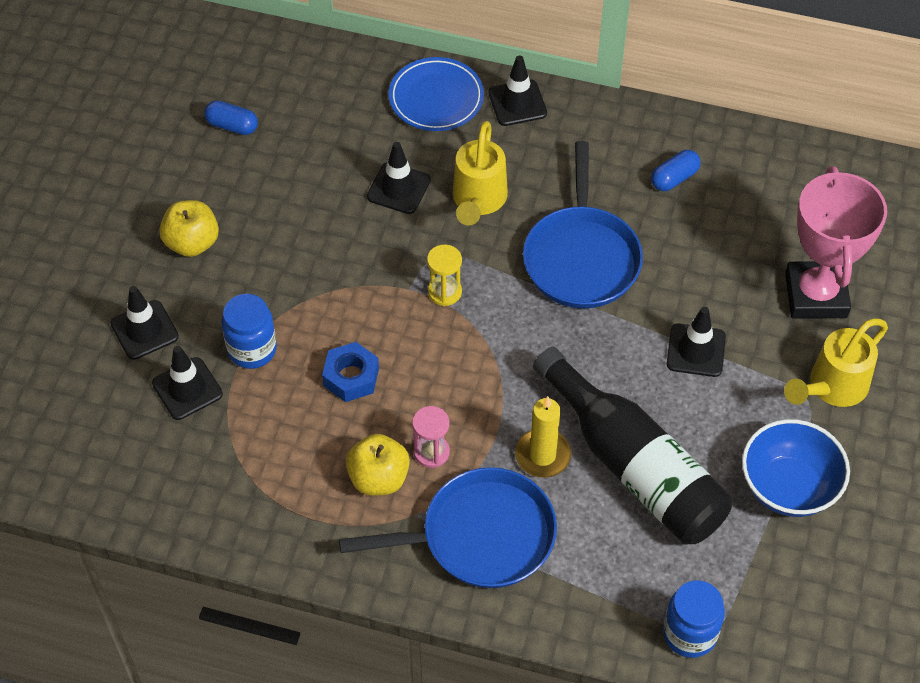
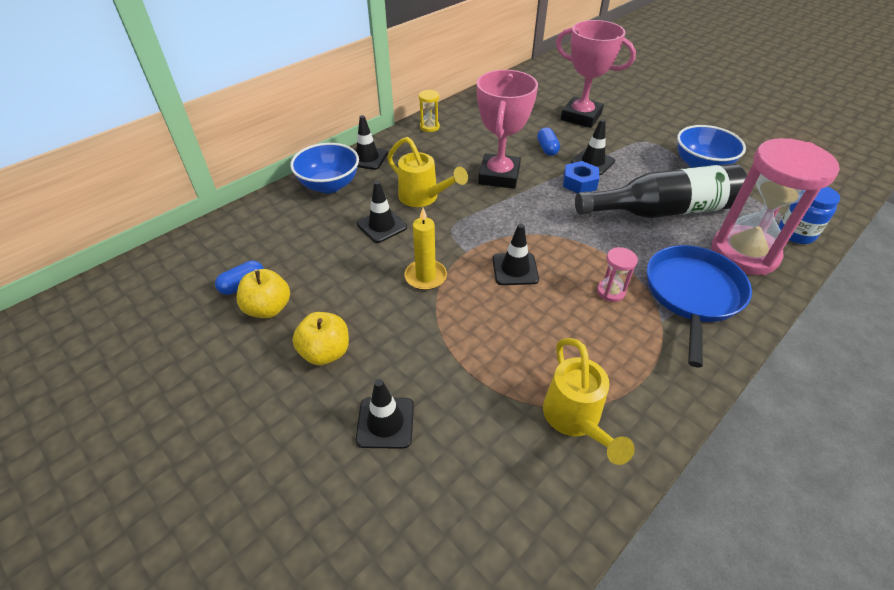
camera: 60 degrees left, 10 degrees down
black traffic cone [152,346,223,420] -> black traffic cone moved to [492,224,539,285]
blue jar [222,294,277,369] -> none
blue nut [322,342,379,402] -> blue nut moved to [563,161,599,193]
yellow apple [346,434,410,496] -> yellow apple moved to [237,269,290,318]
blue plate [389,57,484,131] -> blue bowl [290,143,359,193]
yellow hourglass [427,245,462,306] -> yellow hourglass moved to [419,90,440,132]
yellow candle [515,396,571,478] -> yellow candle moved to [405,208,447,290]
blue pan [523,141,643,309] -> pink trophy [477,70,538,189]
blue capsule [651,150,701,191] -> blue capsule moved to [537,127,560,156]
yellow watering can [784,319,888,407] -> yellow watering can moved to [543,338,635,465]
none -> pink hourglass [711,138,840,275]

